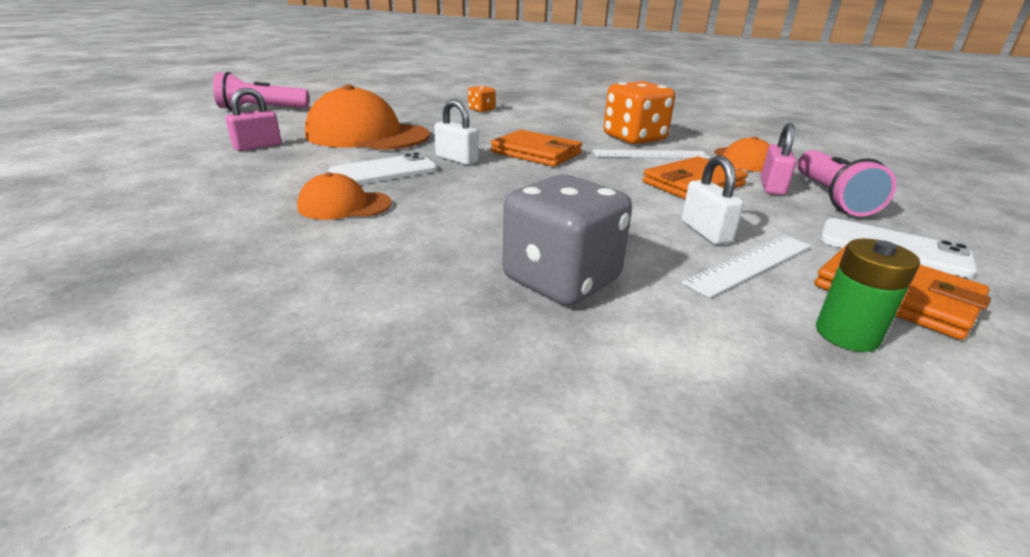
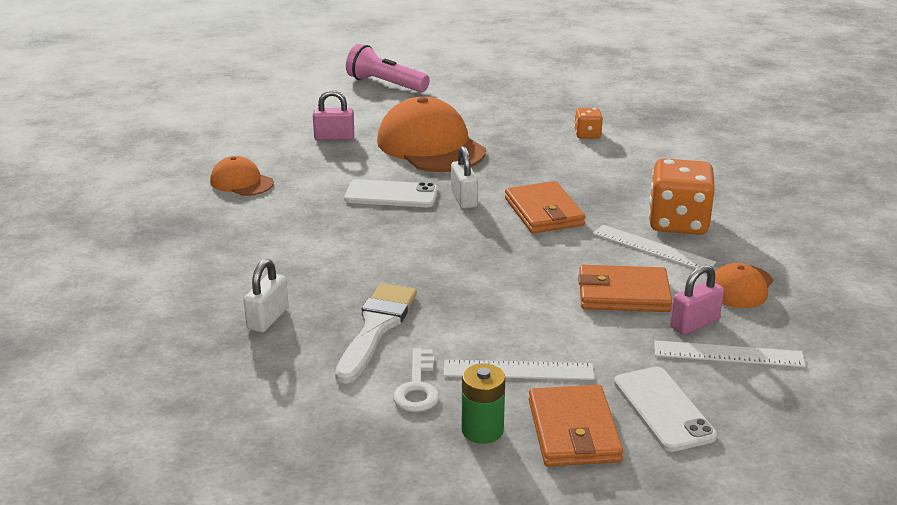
camera: 40 degrees right, 0 degrees up
orange cap [297,172,392,220] -> orange cap moved to [210,156,274,196]
grey dice [502,174,632,306] -> white brush [335,283,417,384]
white padlock [682,156,744,245] -> white padlock moved to [243,259,289,332]
pink flashlight [797,150,897,216] -> white ruler [654,340,806,367]
none -> white key [393,348,439,412]

